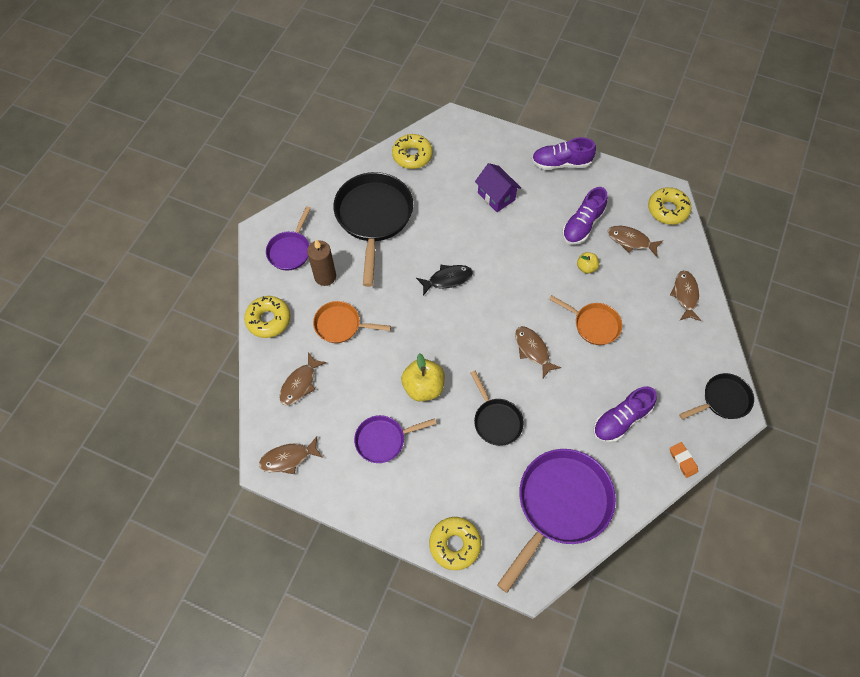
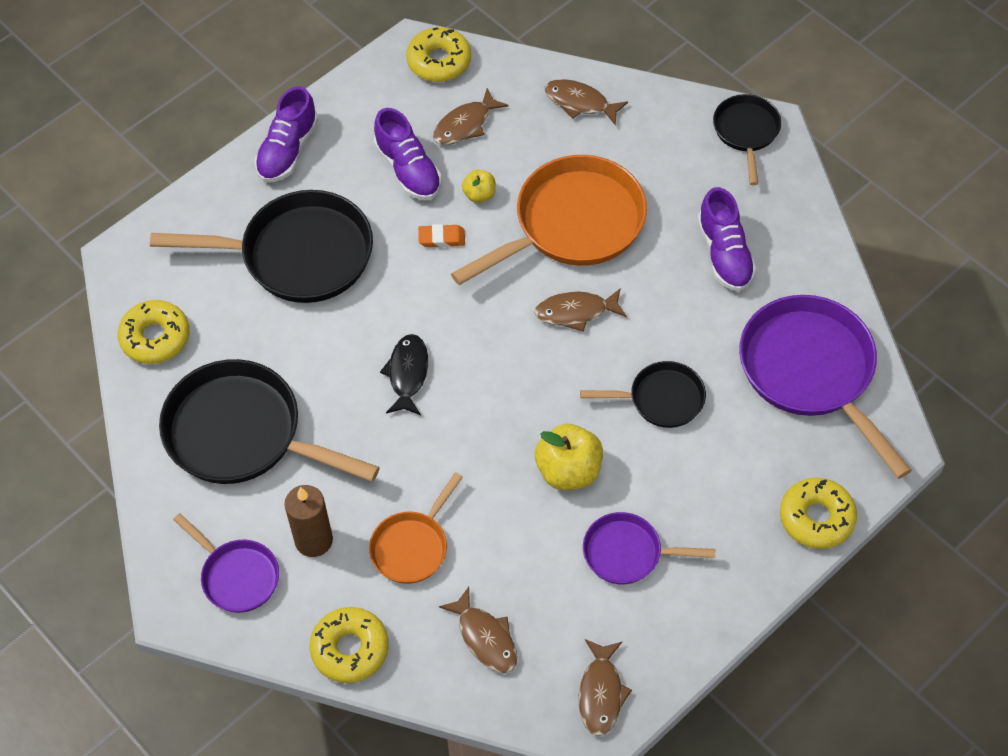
camera: 65 degrees left, 5 degrees down
purple pan [354,415,437,463] -> purple pan turned 90 degrees clockwise [583,512,715,584]
purple house [475,163,521,212] -> black pan [150,190,373,303]
orange pan [549,295,622,345] -> orange pan [451,155,647,285], size x1.85
orange eraser [670,442,698,478] -> orange eraser moved to [418,224,465,247]

